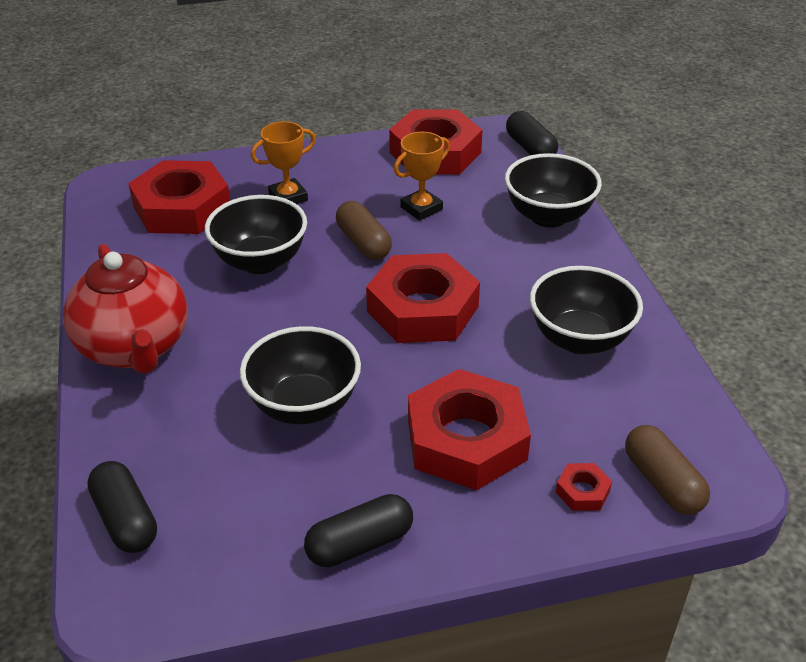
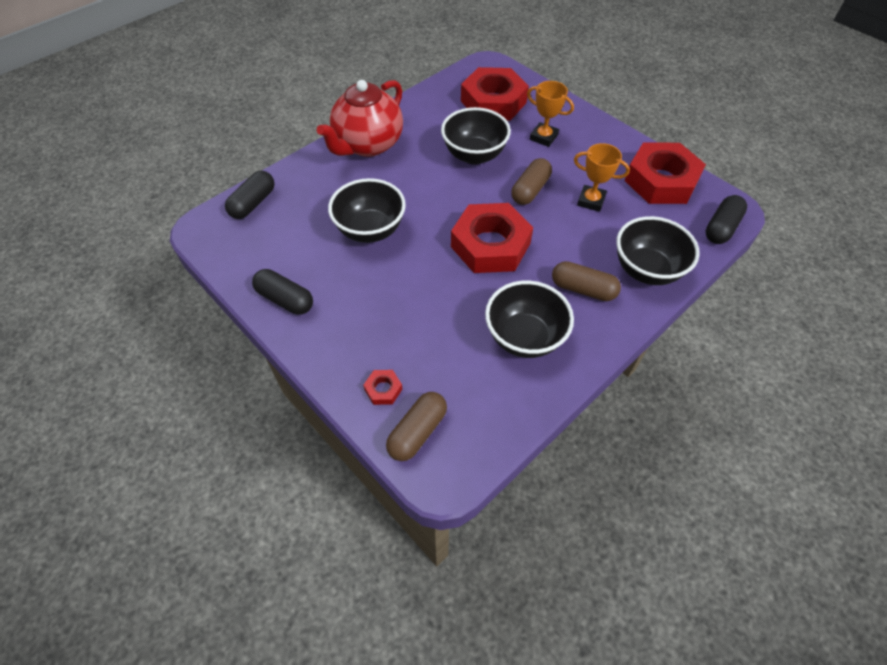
camera: 60 degrees right, 15 degrees up
red nut [408,369,531,490] -> none
none -> brown capsule [552,261,621,301]

